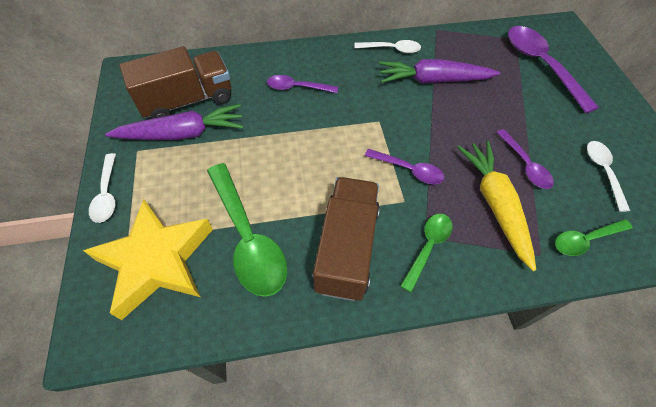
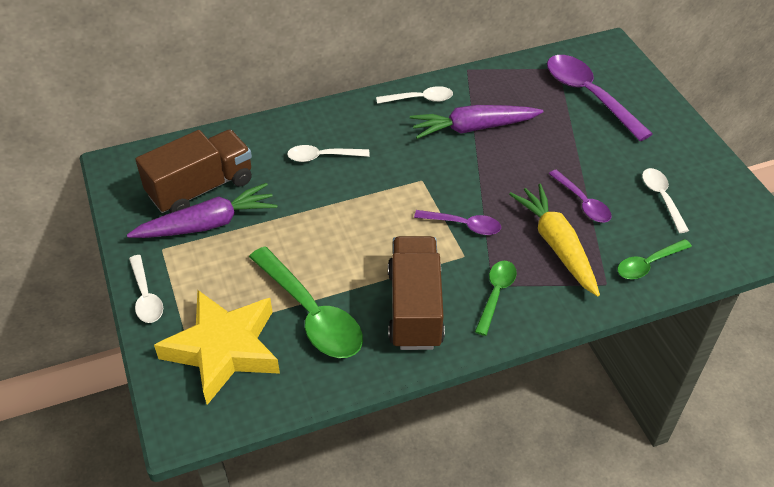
camera: 10 degrees left, 10 degrees down
purple spoon [267,75,338,93] -> white spoon [287,145,370,162]

